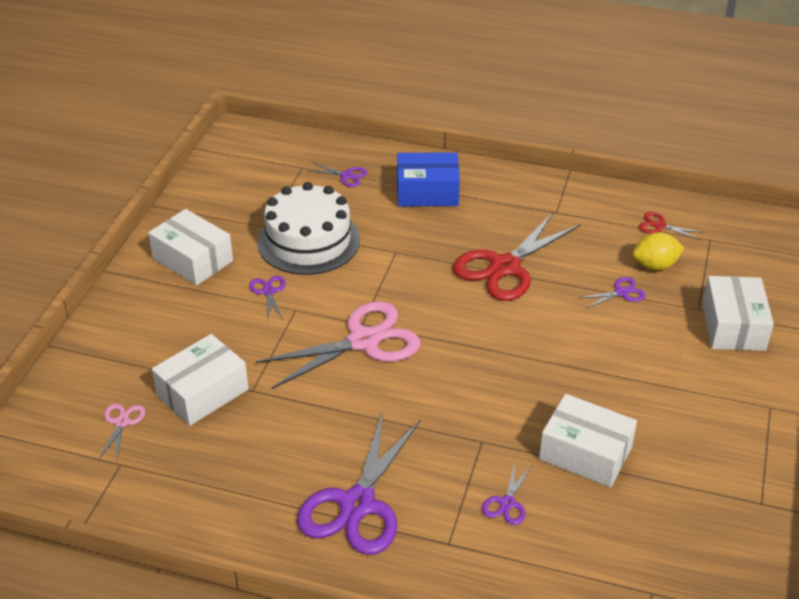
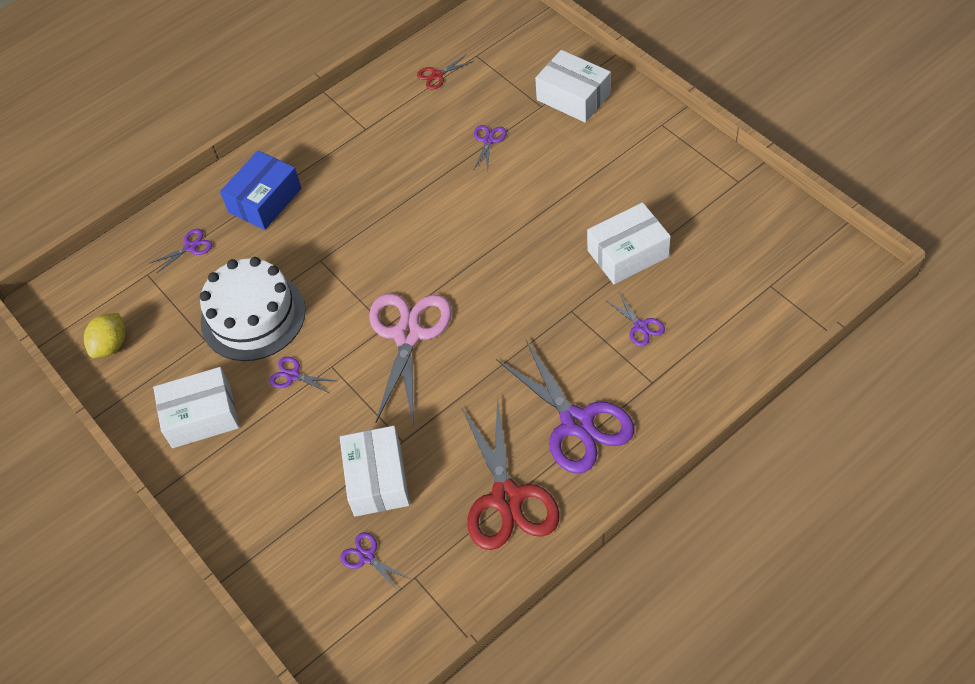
camera: 50 degrees left, 15 degrees up
pink scissors [99,404,145,459] -> purple scissors [340,532,410,592]
red scissors [453,212,580,301] -> red scissors moved to [461,397,560,550]
yellow lemon [633,233,684,270] -> yellow lemon moved to [84,313,125,358]

